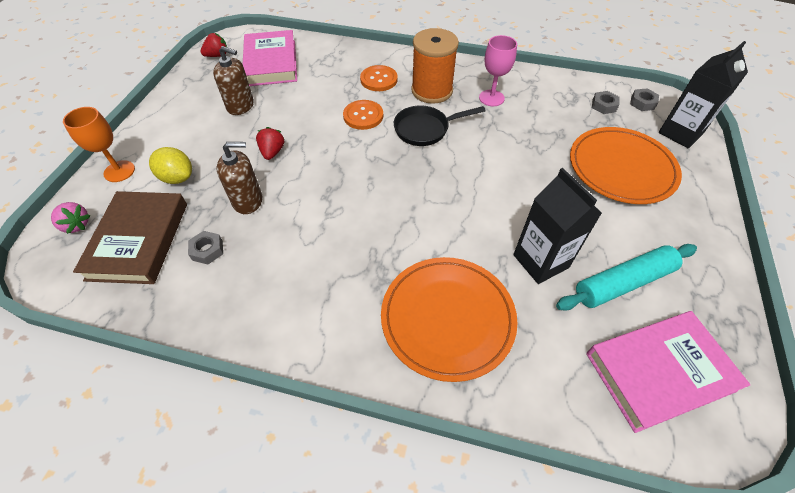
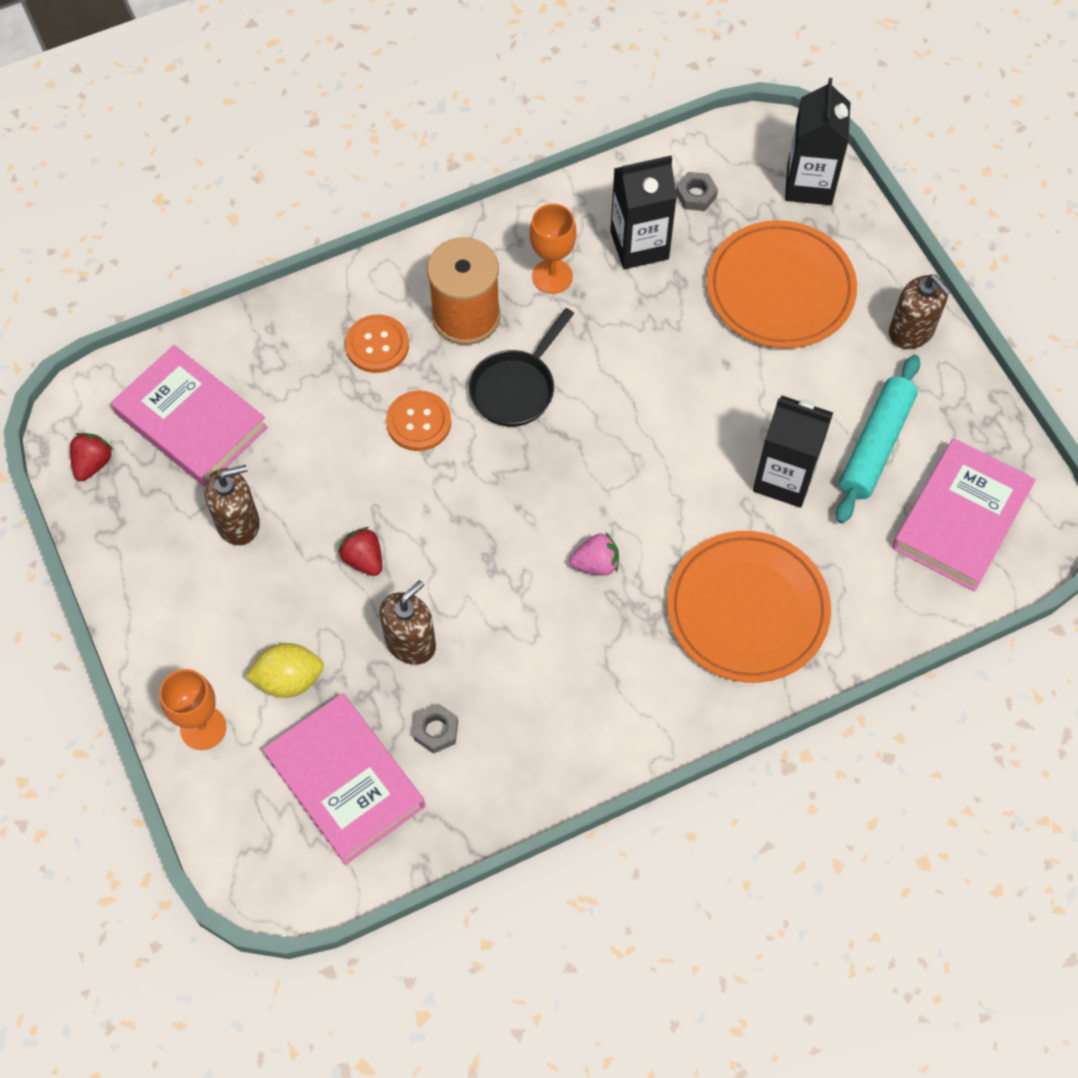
camera: 40 degrees left, 10 degrees up
pink strawberry [51,202,90,234] -> pink strawberry moved to [569,533,619,576]
brown book [73,191,187,284] -> pink book [263,693,425,865]
pink goblet [479,35,517,106] -> orange goblet [529,204,576,294]
grey nut [630,88,659,111] -> none
none -> black carton [610,155,677,269]
none -> brown soap dispenser [889,275,952,349]

